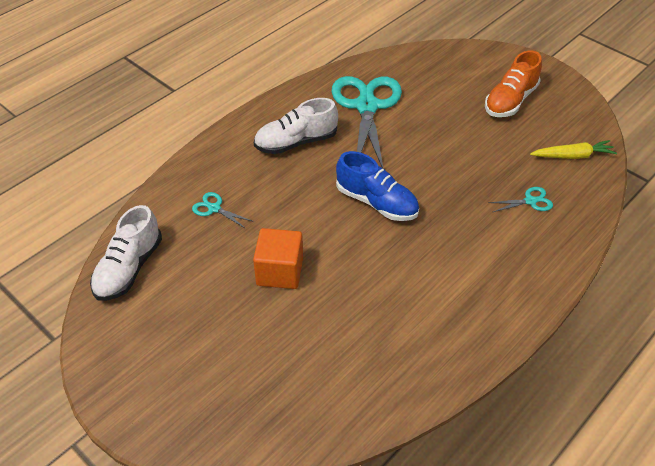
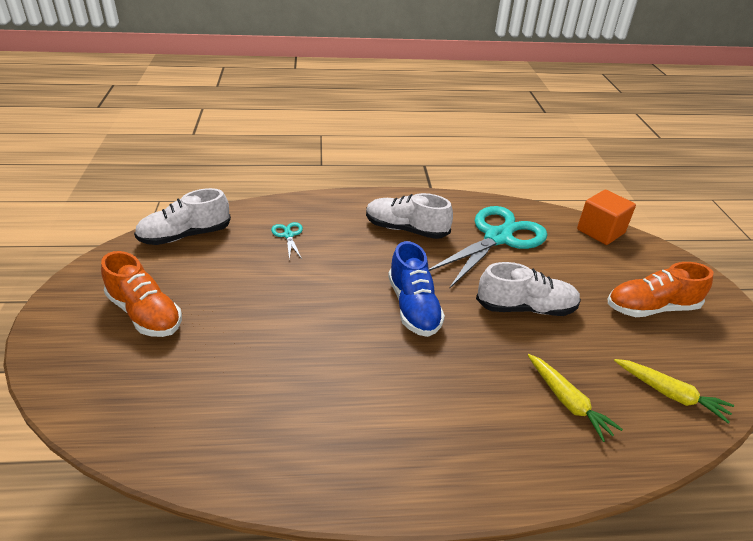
camera: 40 degrees right, 10 degrees down
orange cube [253,228,303,289] -> orange cube moved to [577,190,636,245]
turquoise scissors [488,187,553,212] -> yellow carrot [528,354,623,442]
none -> orange shoe [101,251,182,337]
none -> white shoe [476,262,581,316]

